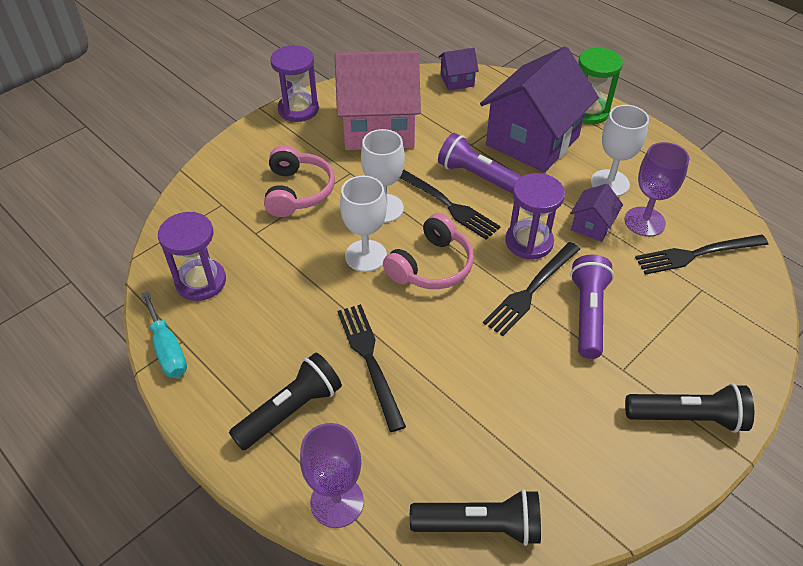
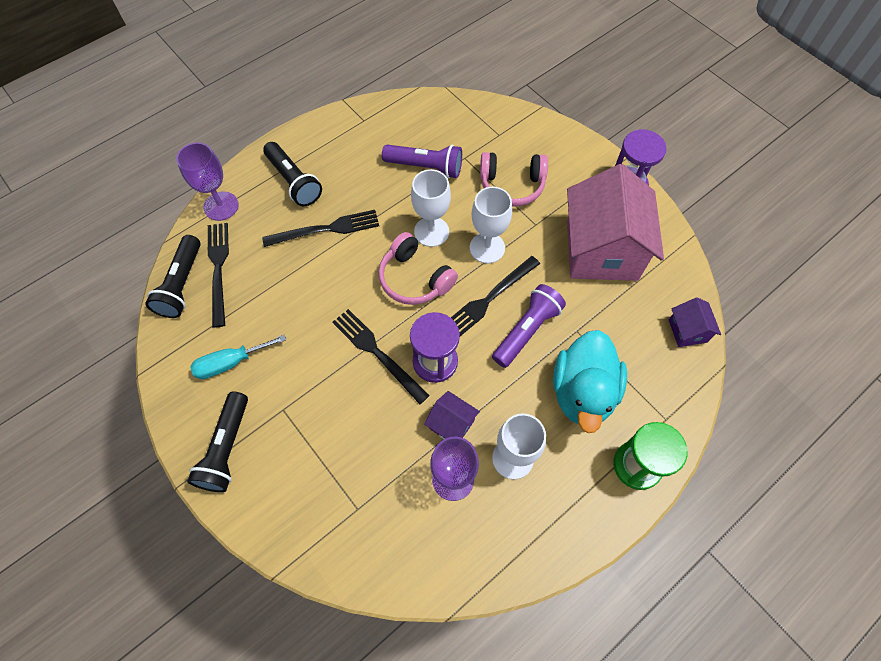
camera: 95 degrees right, 15 degrees up
turquoise screwdriver [141,292,187,378] -> turquoise screwdriver moved to [191,335,286,379]
purple hourglass [158,212,226,301] -> none
purple house [480,46,599,173] -> turquoise duck [553,330,627,433]
purple flashlight [570,255,614,359] -> purple flashlight moved to [382,145,462,178]
black fork [635,235,768,275] -> black fork moved to [208,223,229,328]

